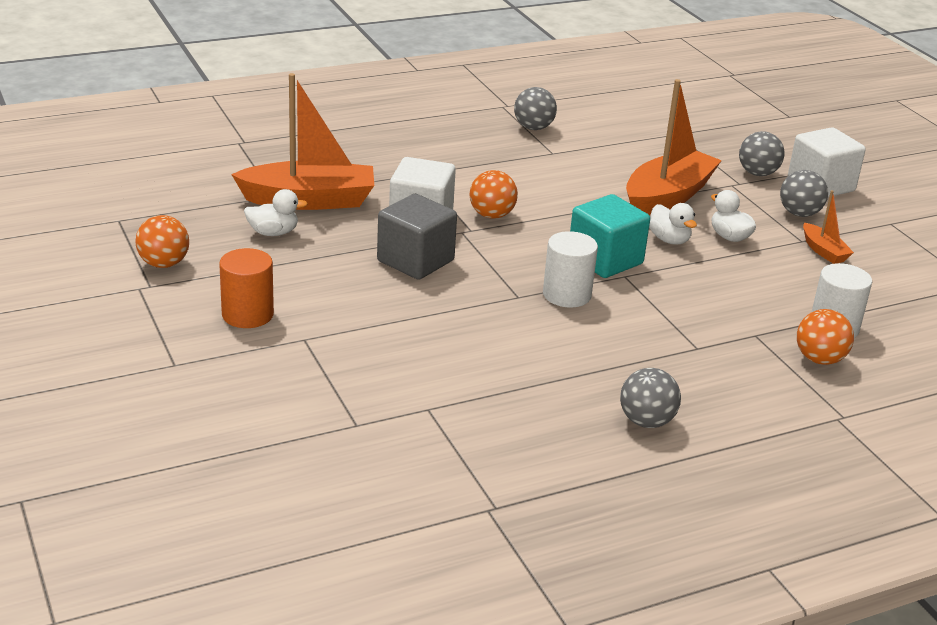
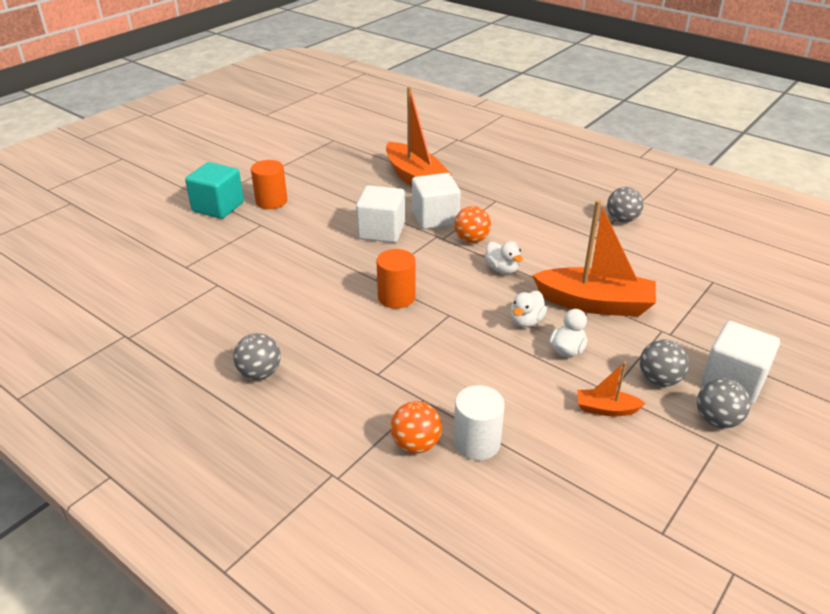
camera: 65 degrees right, 5 degrees up
orange ball [135,215,189,268] -> none
white duck [244,189,308,236] -> white duck moved to [485,241,523,274]
grey cube [377,194,457,280] -> white cube [356,185,405,243]
white cylinder [543,231,598,308] -> orange cylinder [376,249,416,309]
turquoise cube [570,194,650,278] -> turquoise cube moved to [185,162,244,219]
grey ball [739,131,785,176] -> grey ball moved to [697,378,751,428]
orange boat [803,190,854,264] -> orange boat turned 60 degrees clockwise [577,362,646,416]

